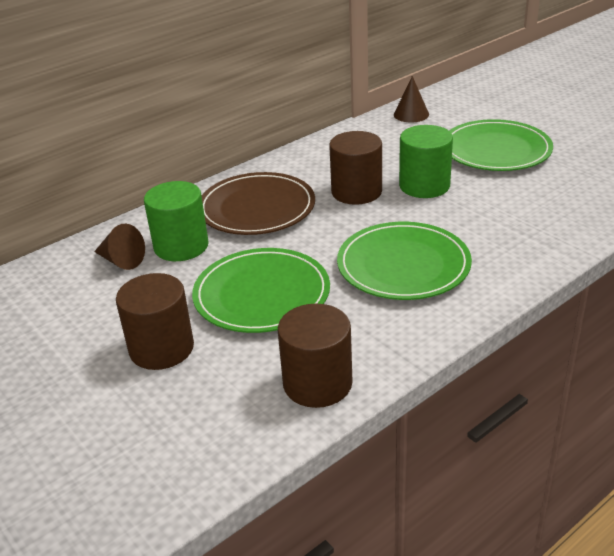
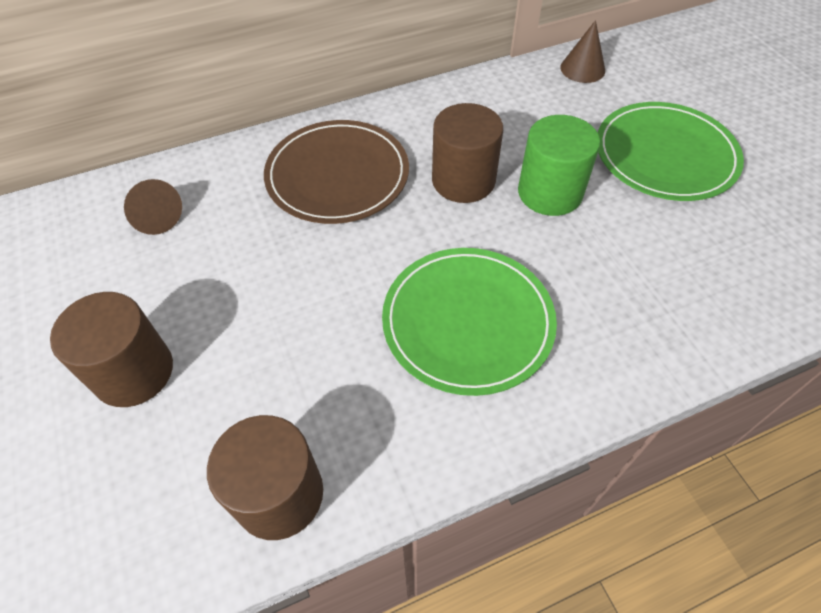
camera: 15 degrees right, 20 degrees up
green cylinder [144,181,209,261] -> none
green plate [192,248,330,333] -> none

